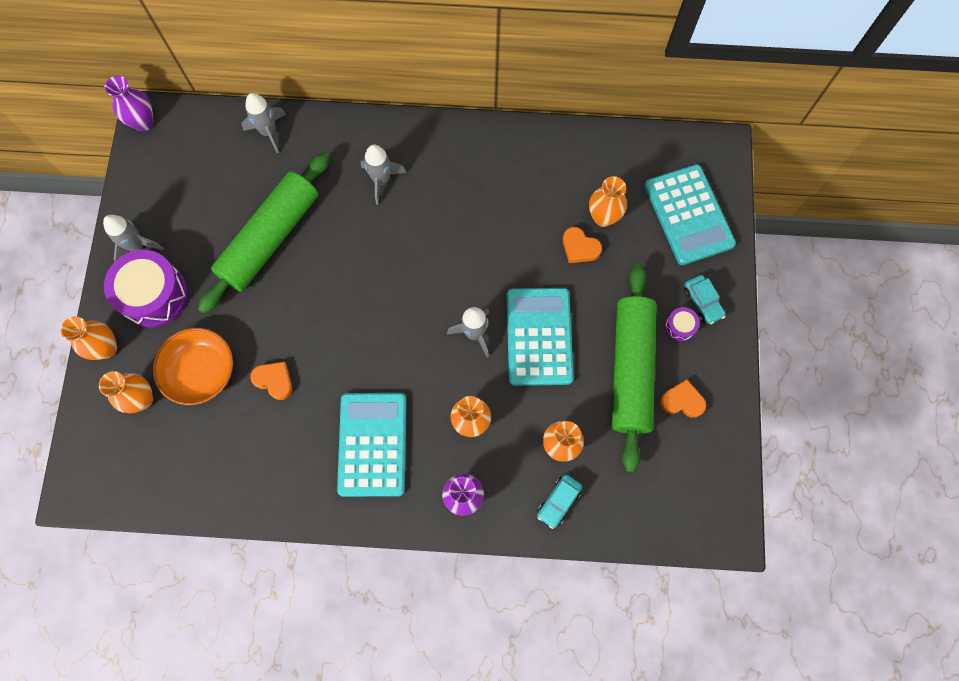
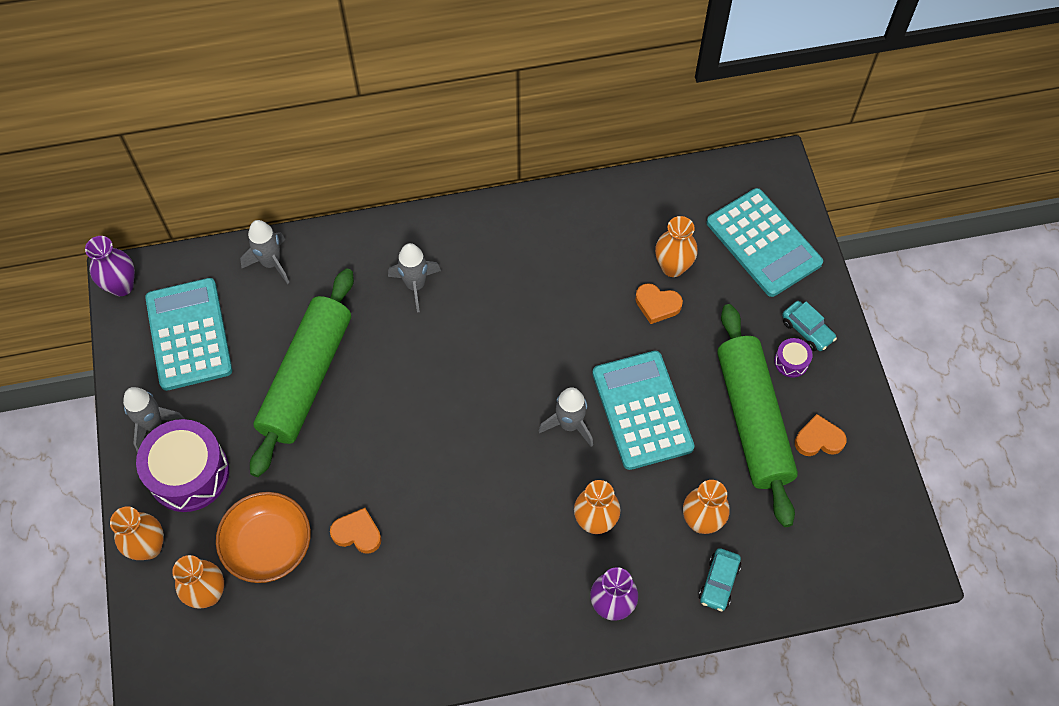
camera: 15 degrees left, 10 degrees down
turquoise calculator [337,393,406,497] -> turquoise calculator moved to [145,278,232,391]

